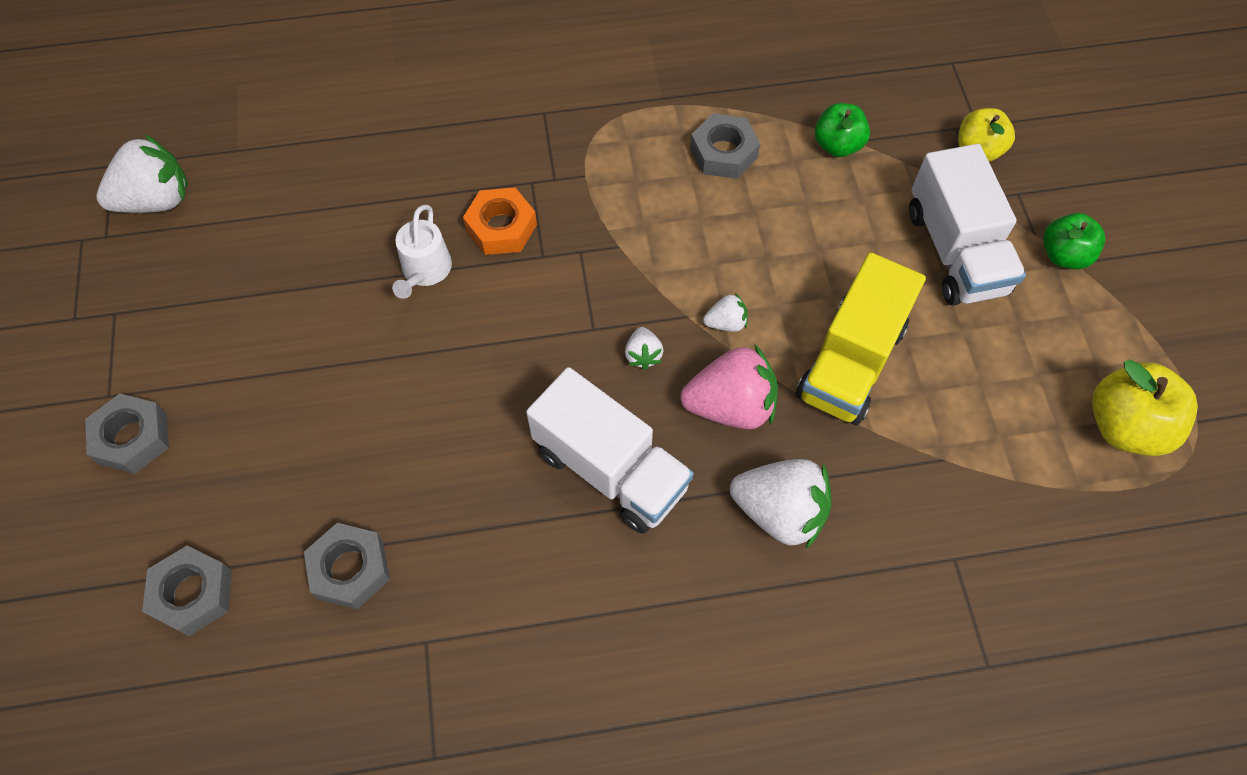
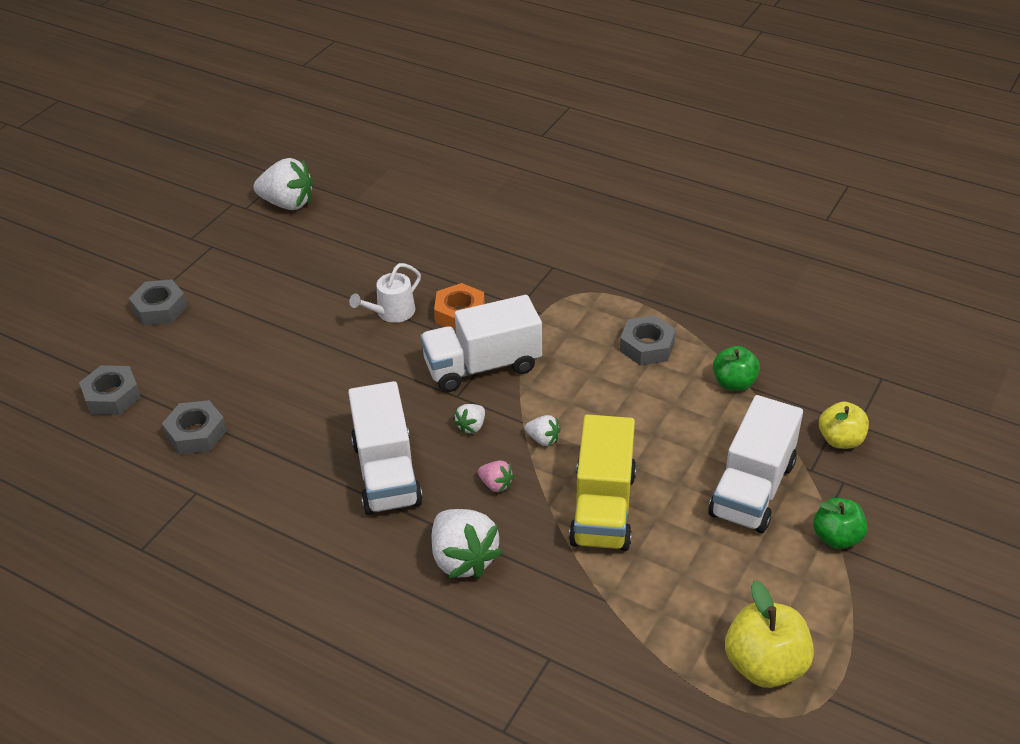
camera: 40 degrees right, 20 degrees down
pink strawberry [680,345,778,429] -> pink strawberry [478,461,514,493], size x0.49
yellow truck [796,252,926,425] -> yellow truck turned 60 degrees counterclockwise [569,414,636,551]
none -> white truck [420,295,542,392]

